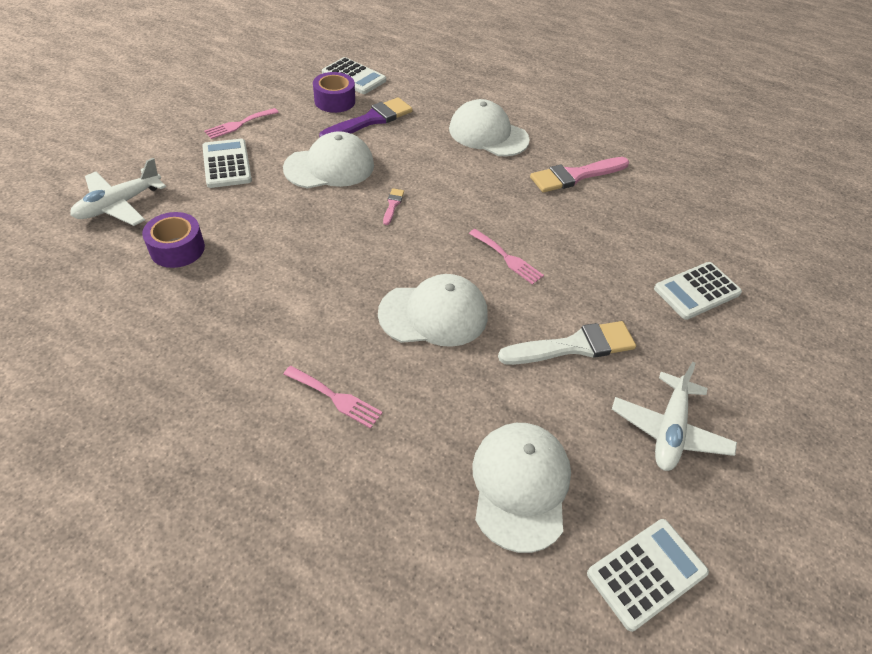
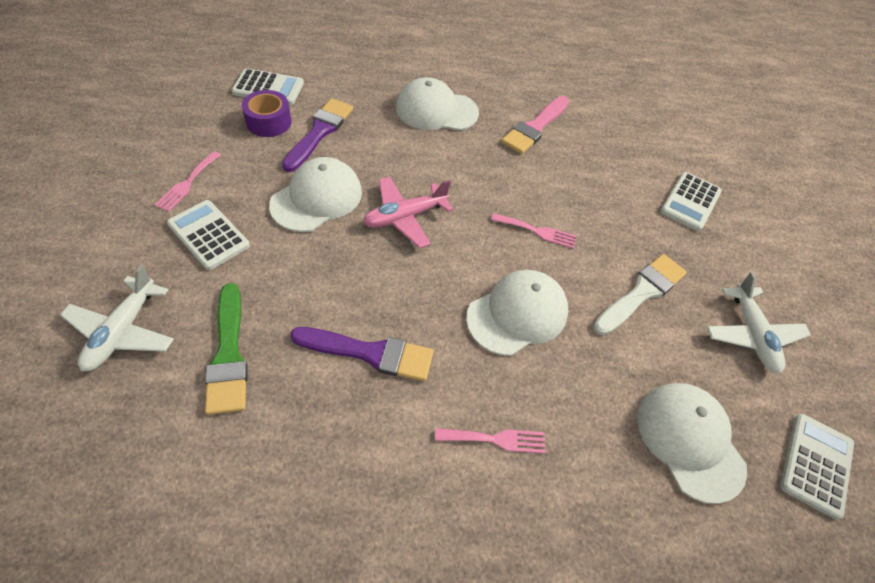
camera: 30 degrees left, 5 degrees up
purple tape [142,212,205,268] -> green brush [205,283,248,415]
pink brush [383,188,404,225] -> pink plane [363,177,454,248]
none -> purple brush [290,327,434,381]

